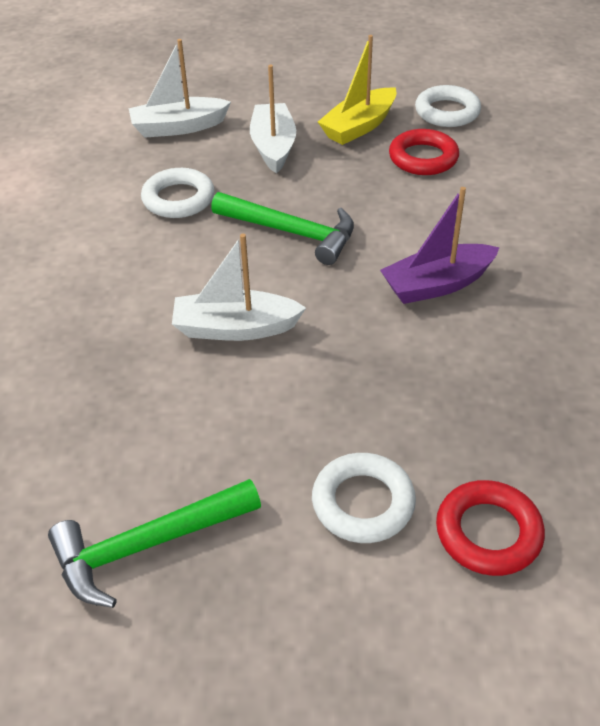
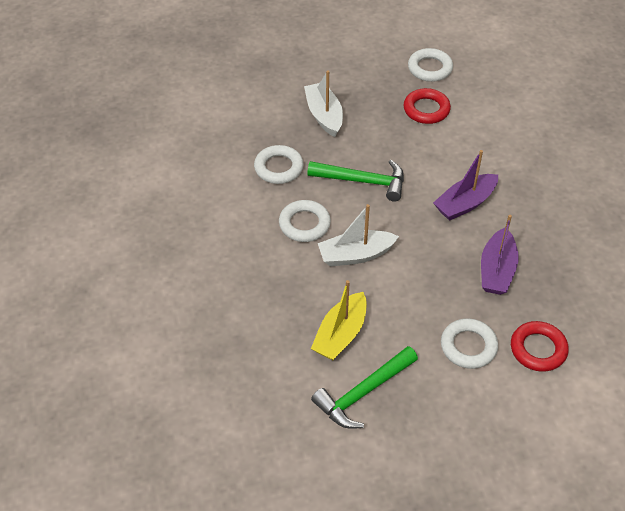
camera: 15 degrees left, 5 degrees up
white boat [129,39,231,138] -> none
yellow boat [318,35,397,145] -> yellow boat moved to [311,280,367,360]
none -> white ring [279,200,331,242]
none -> purple boat [481,215,518,295]

